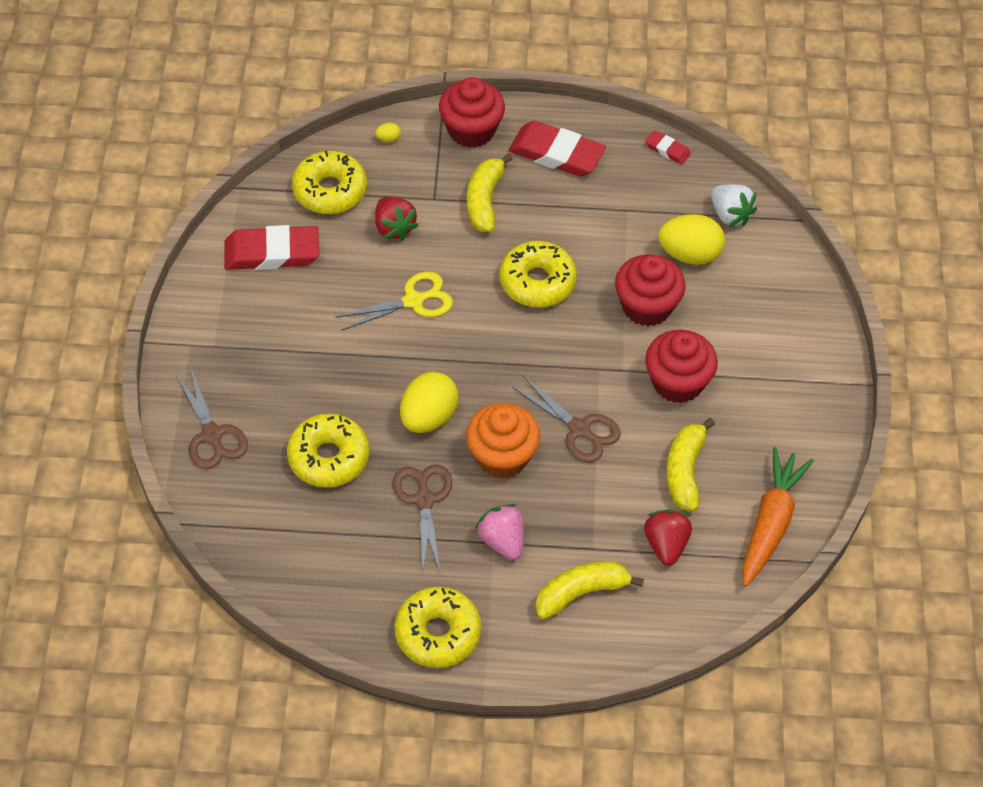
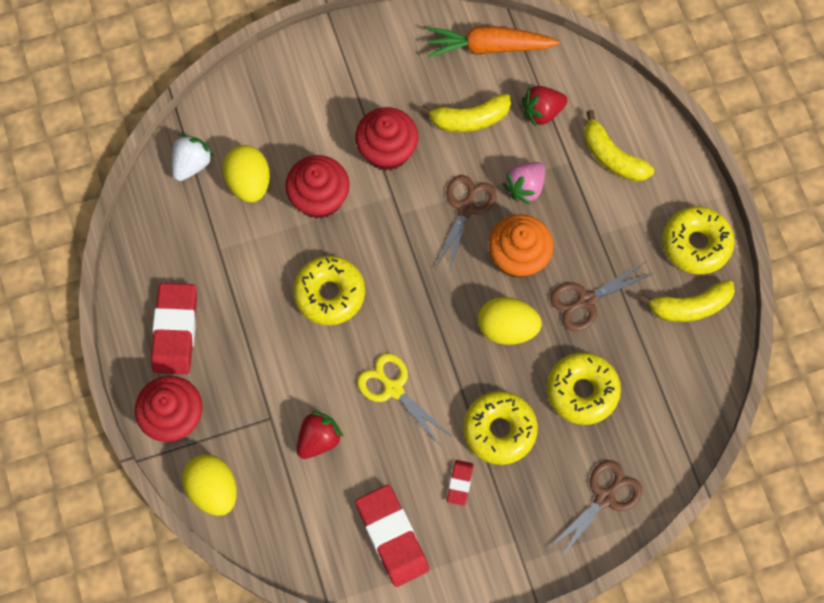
camera: 110 degrees left, 15 degrees up
yellow donut [292,151,367,214] -> yellow donut moved to [463,391,538,465]
yellow egg [375,123,401,142] -> yellow egg [182,454,237,516], size x2.47
yellow banana [467,153,513,232] -> yellow banana moved to [639,280,735,322]
pink strawberry [475,504,524,560] -> pink strawberry moved to [502,162,545,205]
red eraser [645,130,691,165] -> red eraser moved to [447,460,474,506]

